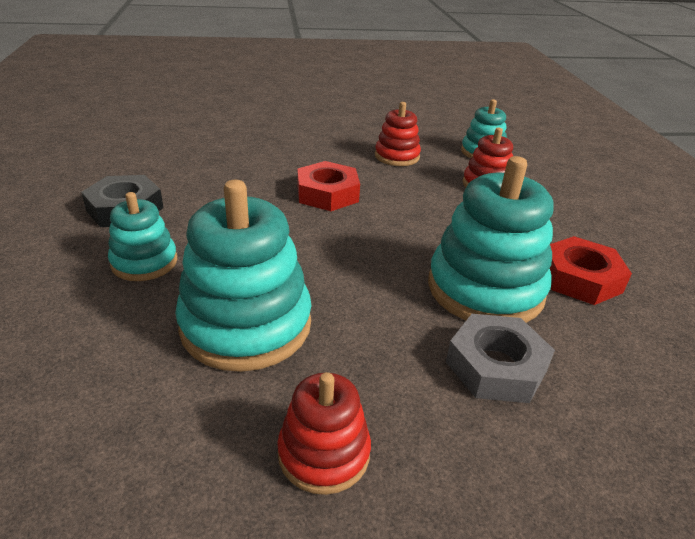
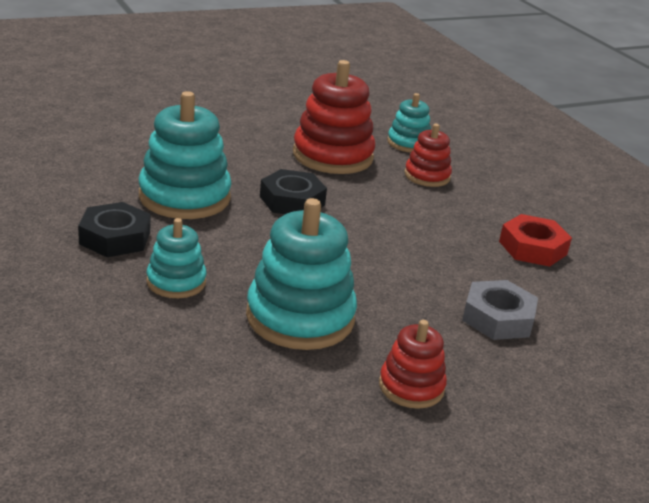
camera: 20 degrees left, 5 degrees down
red nut [297,161,360,211] -> black nut [260,169,327,214]
red stacking toy [375,102,421,166] -> red stacking toy [293,60,375,174], size x1.79
turquoise stacking toy [428,156,554,323] -> turquoise stacking toy moved to [139,91,232,219]

